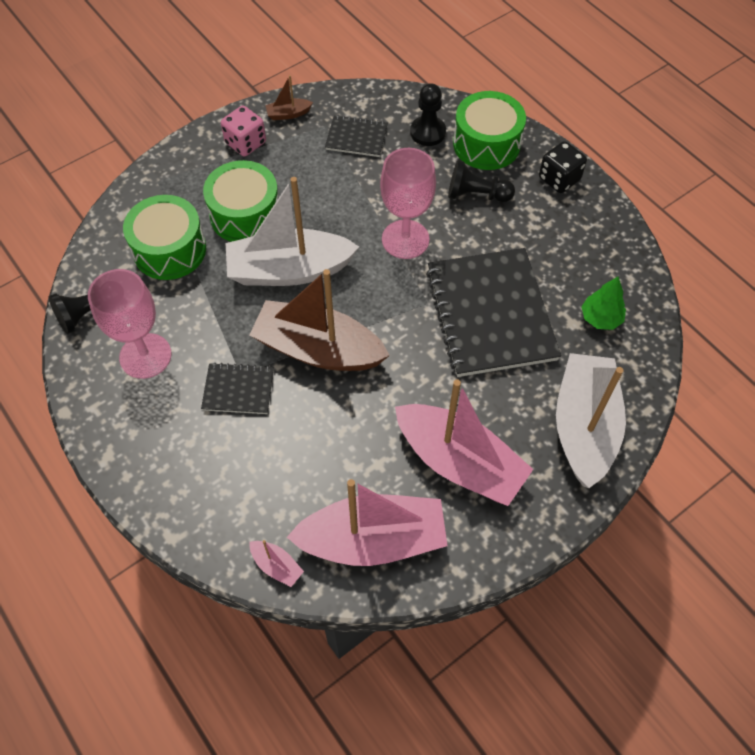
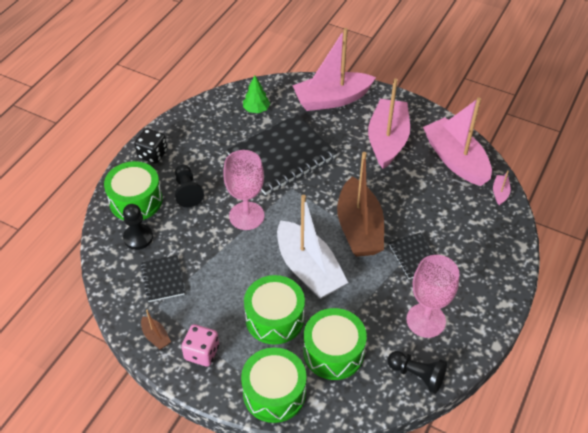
camera: 115 degrees left, 10 degrees down
white boat [556,353,626,488] -> pink boat [292,28,376,111]
none -> green drum [241,347,307,423]

